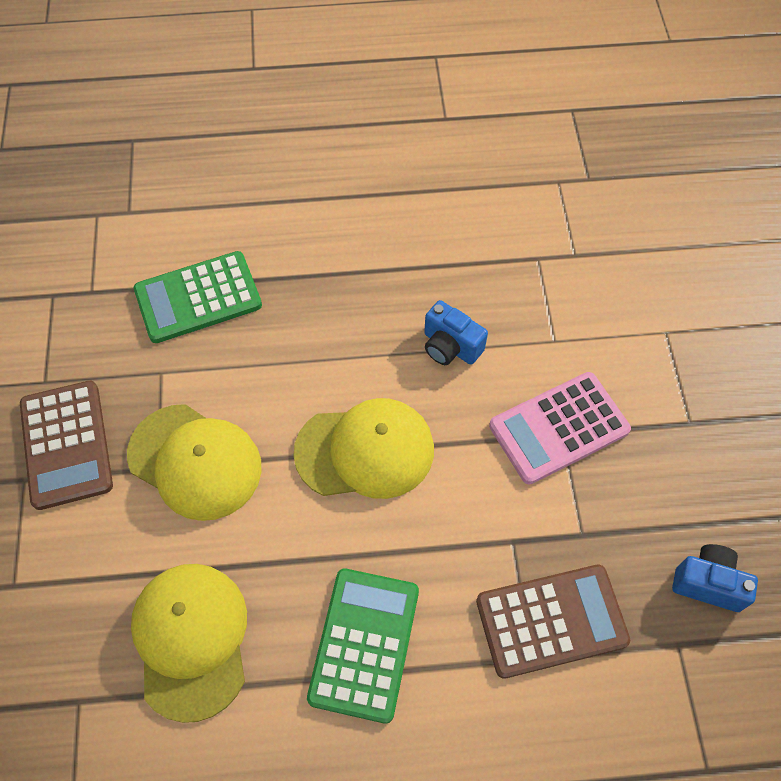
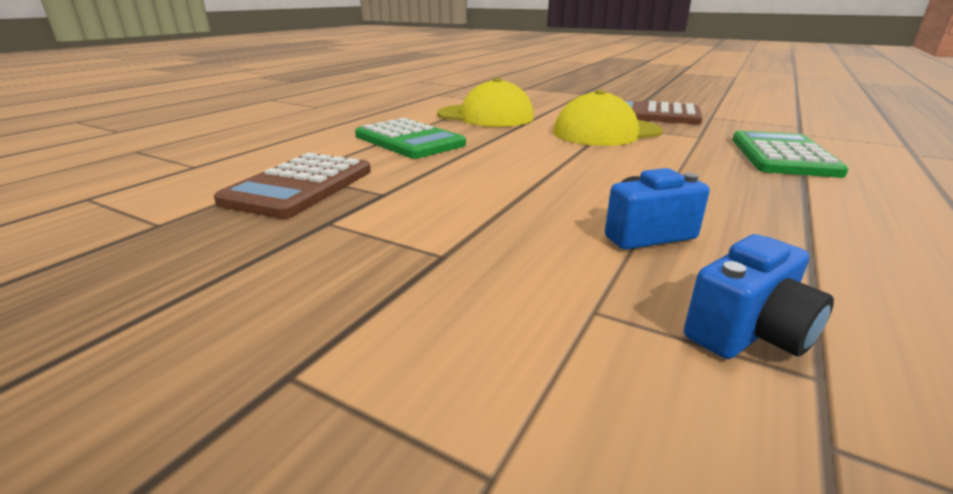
camera: 125 degrees right, 35 degrees down
yellow cap [293,398,434,499] -> none
pink calculator [489,372,631,484] -> none
blue camera [672,544,758,612] -> blue camera moved to [684,234,834,359]

